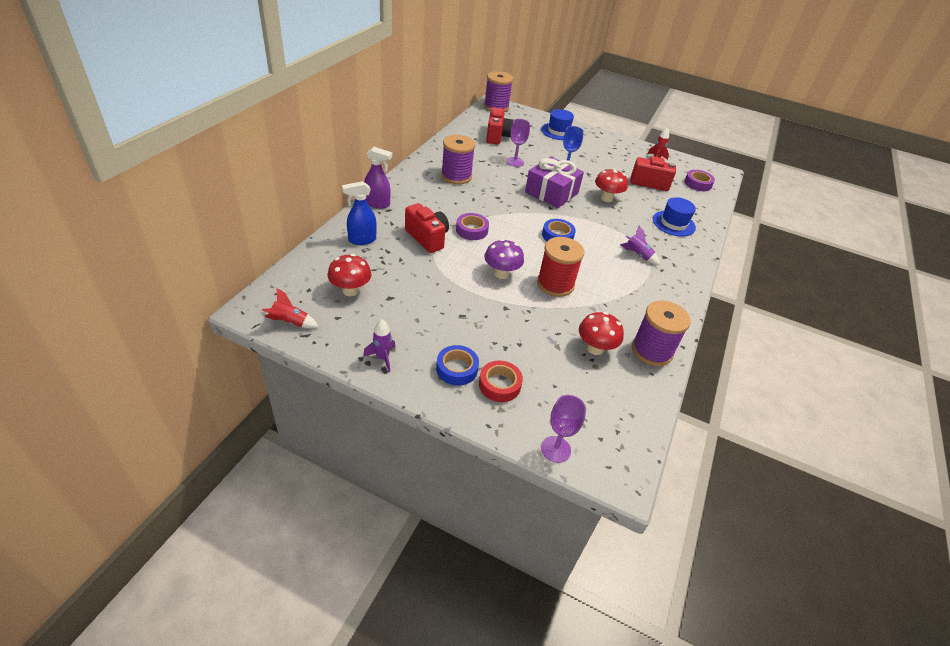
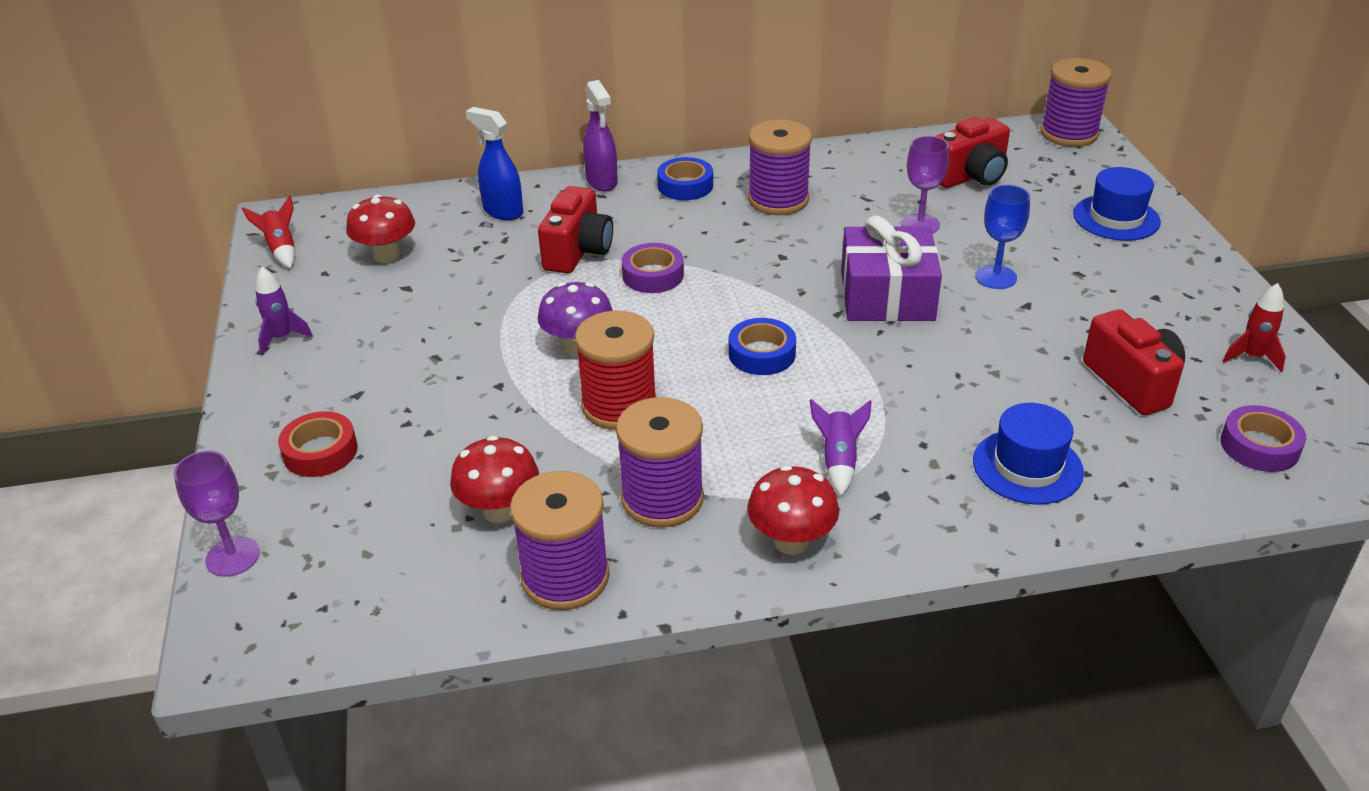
camera: 60 degrees right, 5 degrees down
blue tape [436,345,479,386] -> blue tape moved to [657,157,713,200]
red mushroom [595,168,628,202] -> red mushroom moved to [747,465,839,555]
none -> purple spool [616,397,704,528]

